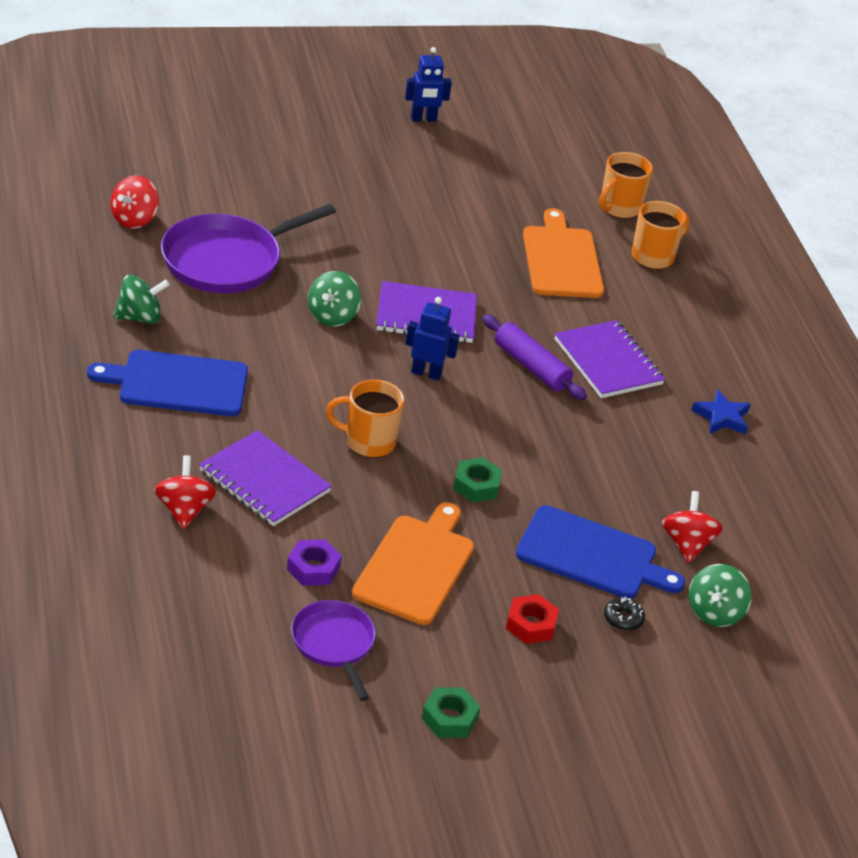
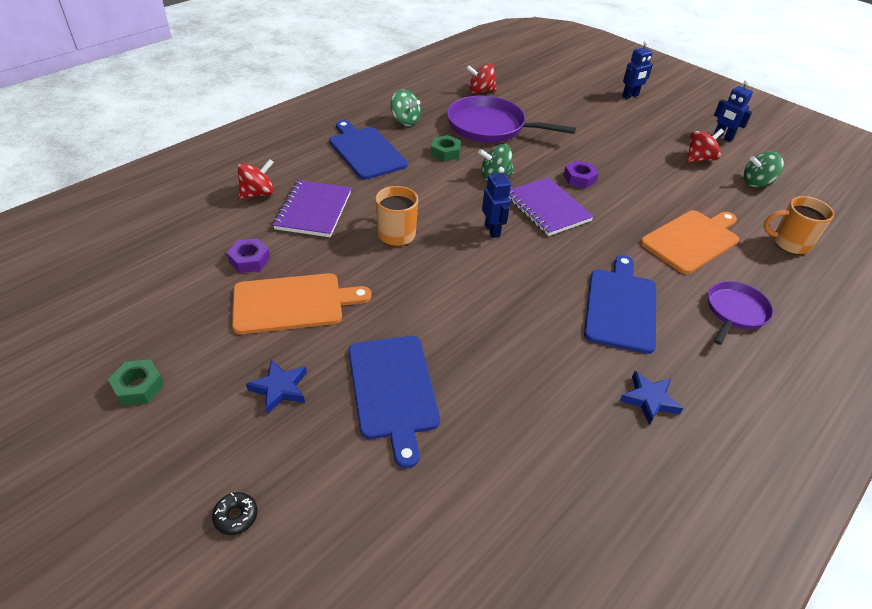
camera: 60 degrees right, 5 degrees up
purple pan [291,600,376,701] -> purple pan moved to [708,281,773,345]
green nut [453,457,503,502] -> green nut moved to [431,135,461,161]
purple rolling pin [482,314,587,400] -> none
red nut [506,594,559,644] -> blue star [246,359,307,414]
purple notebook [555,320,665,398] -> blue cutting board [584,255,656,354]
black donut [604,597,645,631] -> black donut moved to [212,492,258,535]
orange mug [632,201,690,269] -> none
red spinning top [662,491,723,563] -> red spinning top moved to [687,129,724,162]
green spinning top [689,564,752,627] -> green spinning top moved to [744,152,784,187]
none -> purple nut [563,160,599,188]
none -> blue robot [622,41,653,99]

